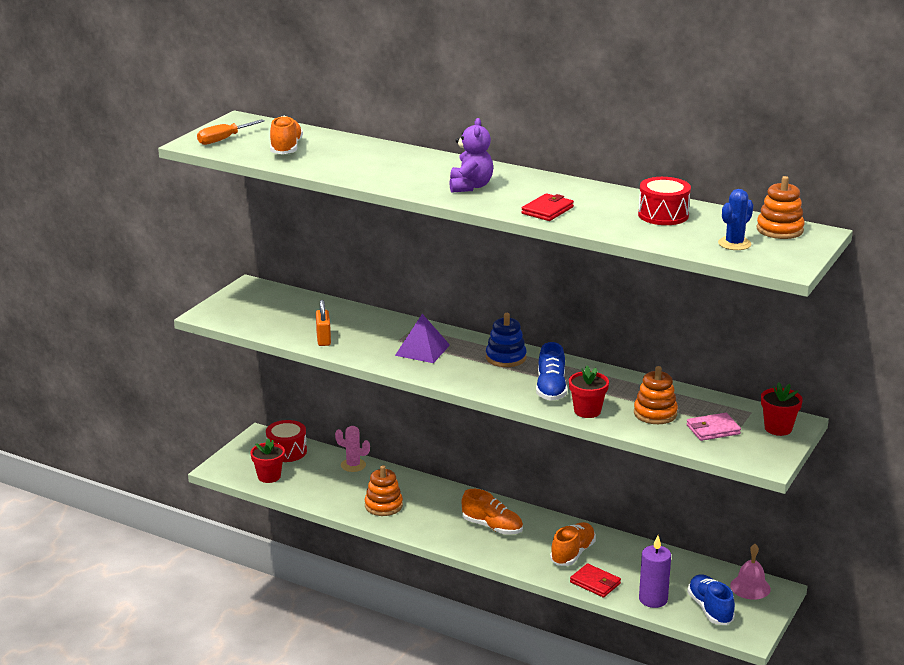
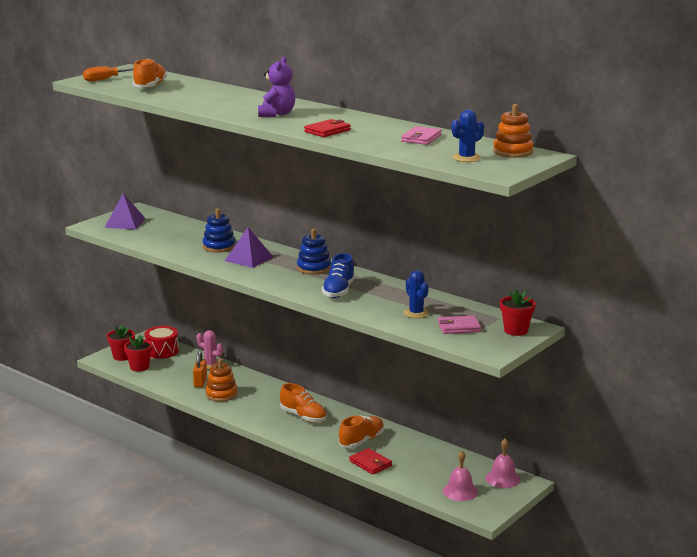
camera: 10 degrees right, 5 degrees down
orange padlock [316,300,331,346] -> orange padlock moved to [193,351,207,387]
red flower pot [569,366,609,418] -> red flower pot moved to [107,324,135,361]
orange stacking toy [634,366,678,424] -> blue cactus [403,270,429,318]
red drum [638,177,691,225] -> pink wallet [401,126,442,145]
purple candle [639,535,671,608] -> none
blue shoe [687,574,735,625] -> pink bell [443,451,478,501]
none -> purple pyramid [104,193,146,229]
none -> blue stacking toy [203,208,236,252]

